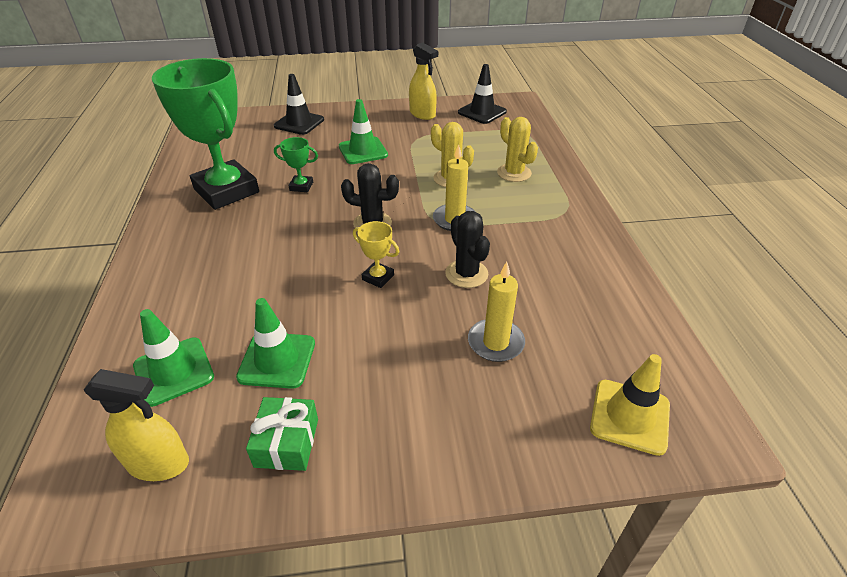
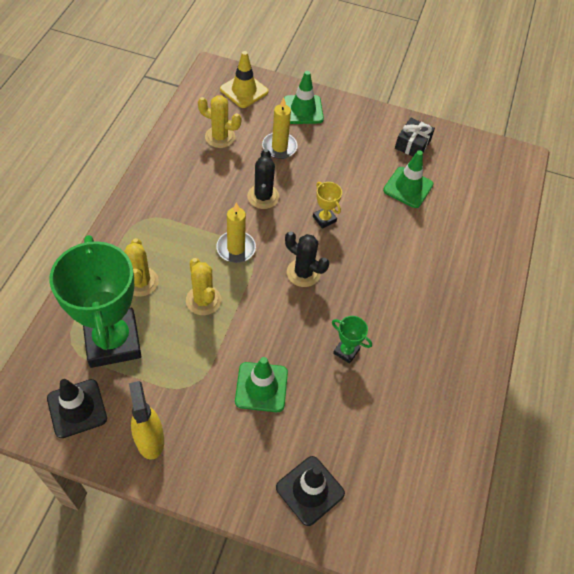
camera: 160 degrees left, 15 degrees up
yellow spray bottle [84,369,189,481] -> none
green traffic cone [133,309,214,407] -> green traffic cone moved to [284,71,324,124]
green trophy [152,58,259,210] -> green trophy moved to [49,235,141,368]
green gift [246,397,318,471] -> black gift [395,118,435,157]
none -> yellow cactus [198,95,241,148]

